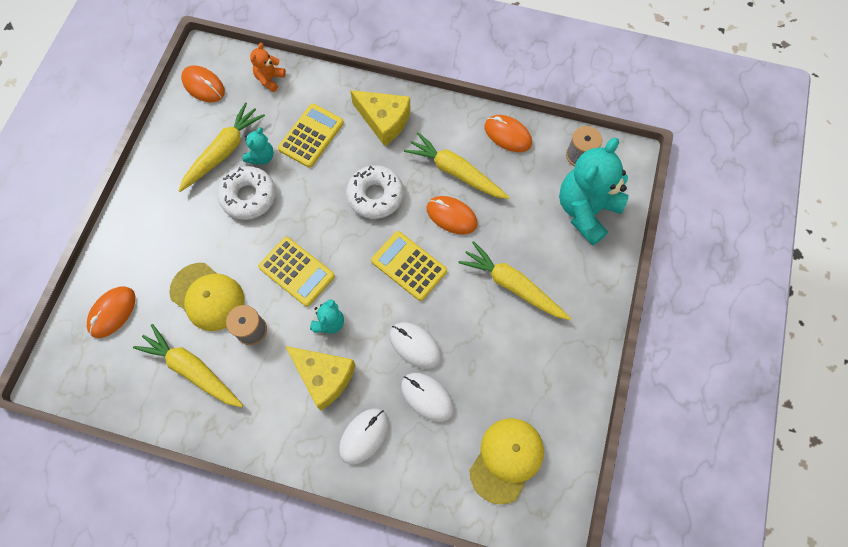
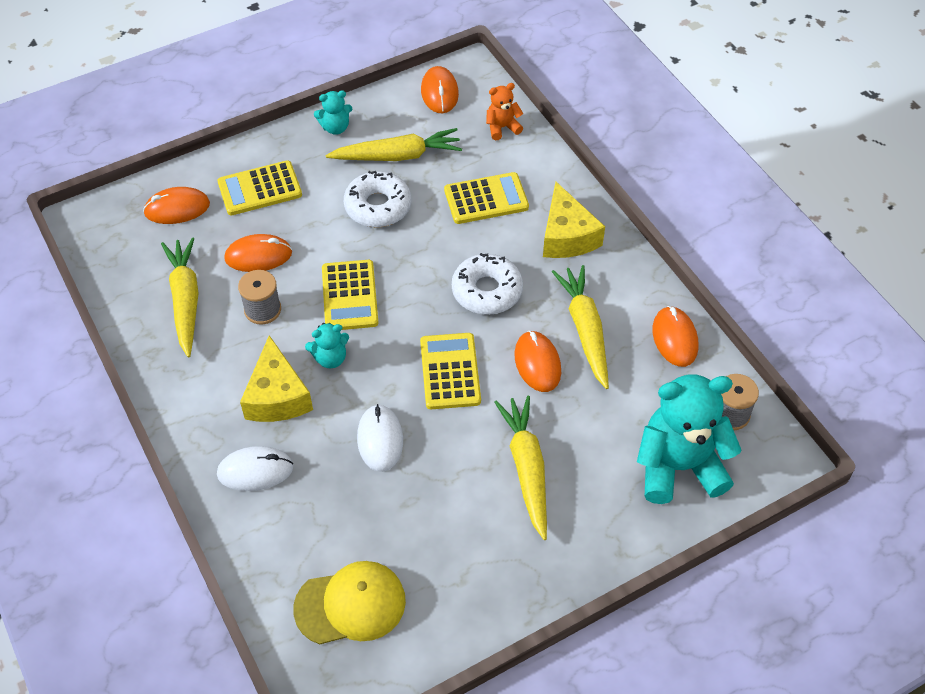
camera: 45 degrees right, 15 degrees down
yellow cap [169,263,245,331] -> orange mouse [224,234,292,272]
turquoise teddy bear [242,127,274,165] -> turquoise teddy bear moved to [314,90,352,135]
white mouse [401,373,454,422] -> none
none -> yellow calculator [217,160,302,215]

